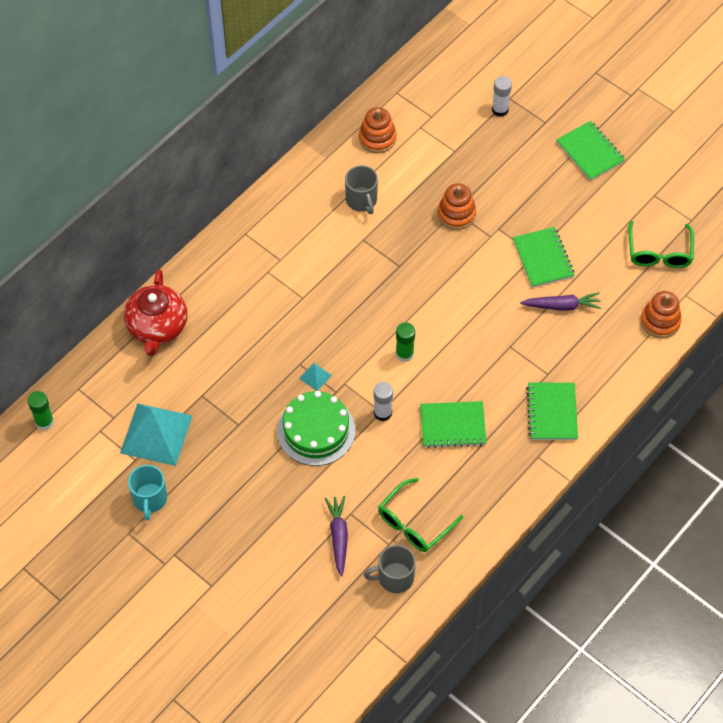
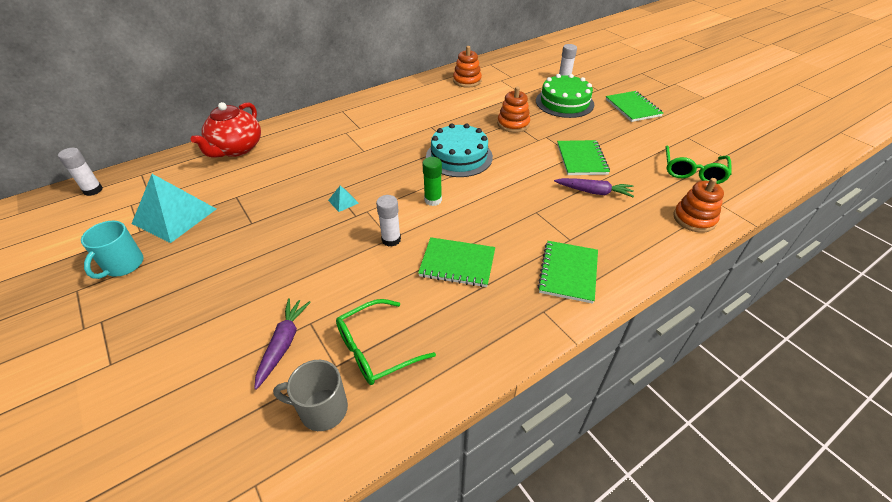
camera: 15 degrees right, 15 degrees down
green glue stick [28,391,54,430] -> white glue stick [58,148,103,196]
green cake [277,391,355,466] -> green cake moved to [536,74,594,118]
grey mug [345,165,378,214] -> none
none -> turquoise cake [426,123,493,177]

